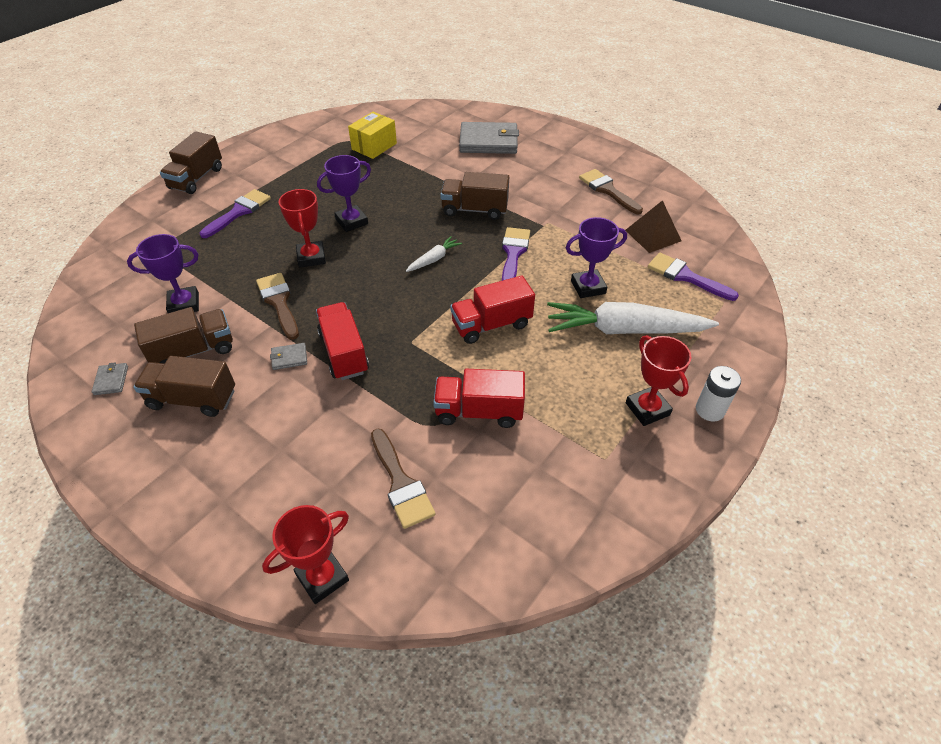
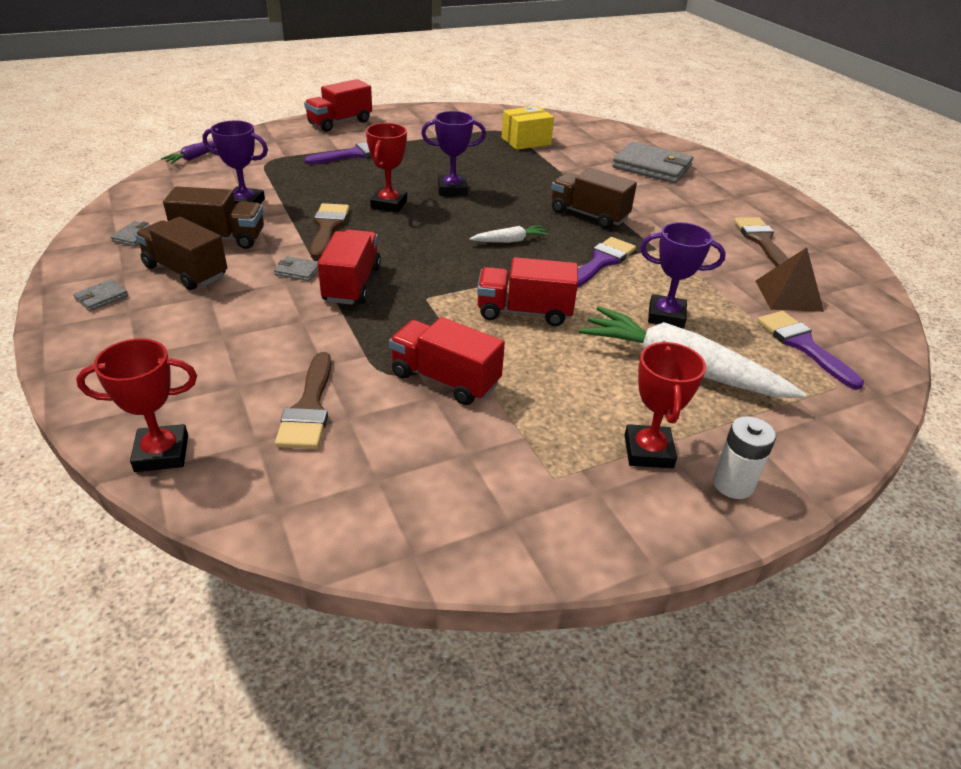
camera: 25 degrees right, 10 degrees down
brown truck [160,131,222,194] -> red truck [304,79,372,132]
none -> grey wallet [73,279,128,311]
none -> purple carrot [161,141,216,164]

